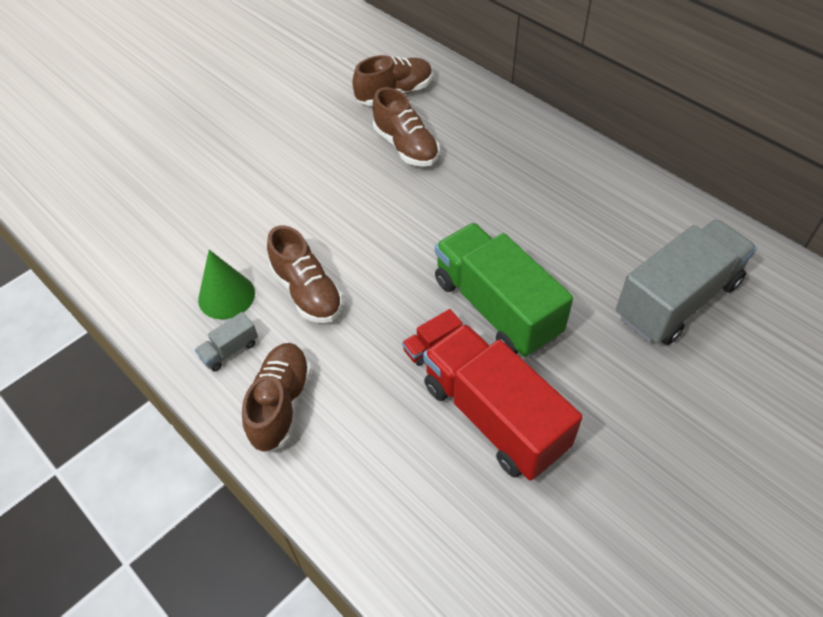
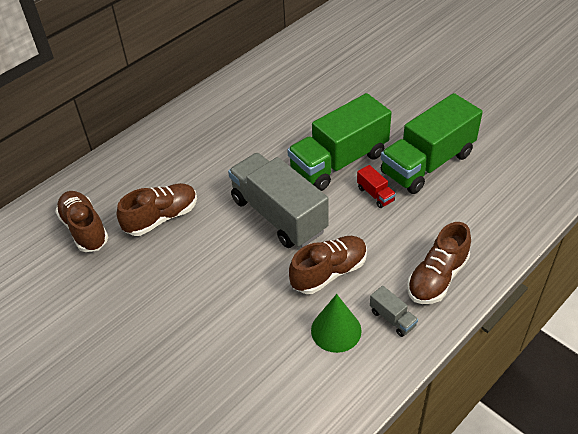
camera: 90 degrees left, 5 degrees down
brown shoe [242,343,311,453] -> brown shoe turned 60 degrees counterclockwise [407,222,471,304]
red truck [423,324,583,481] -> green truck [381,93,483,194]
grey truck [616,219,757,345] -> grey truck moved to [228,153,329,248]

